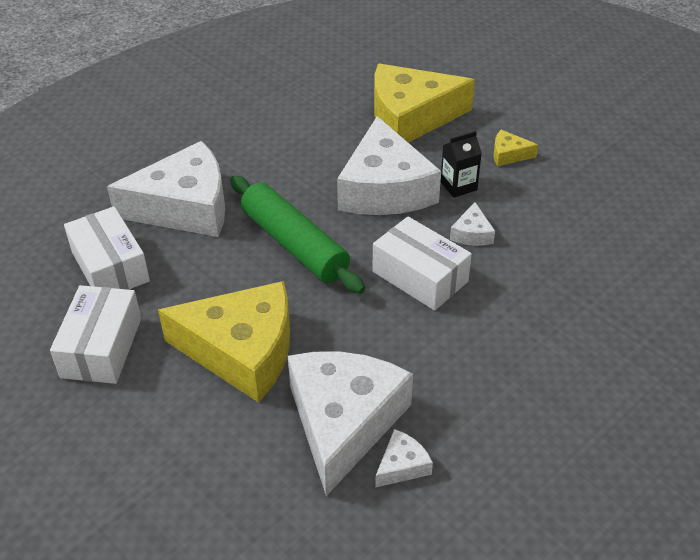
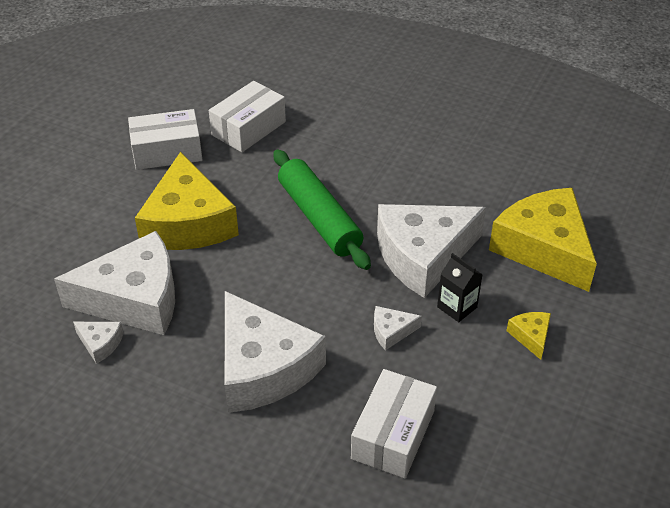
camera: 70 degrees right, 0 degrees up
white cheese [107,141,225,237] -> white cheese moved to [225,291,326,413]
green rolling pin [230,176,365,294] -> green rolling pin turned 60 degrees counterclockwise [273,149,371,270]
white box [373,217,472,311] -> white box moved to [351,369,437,478]

